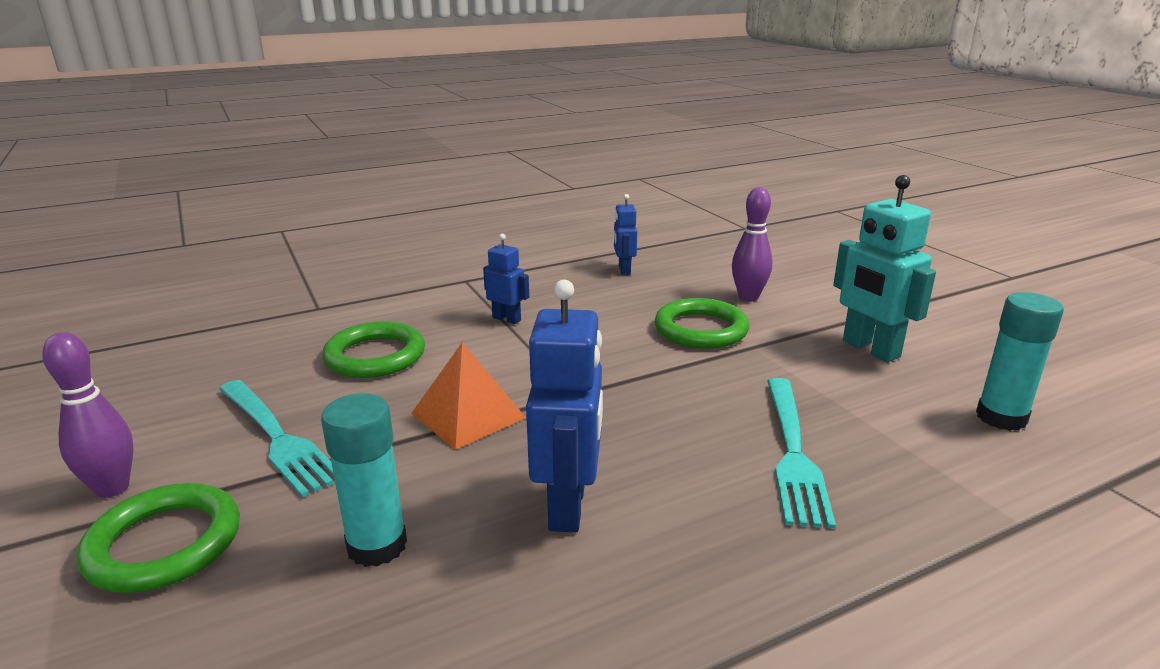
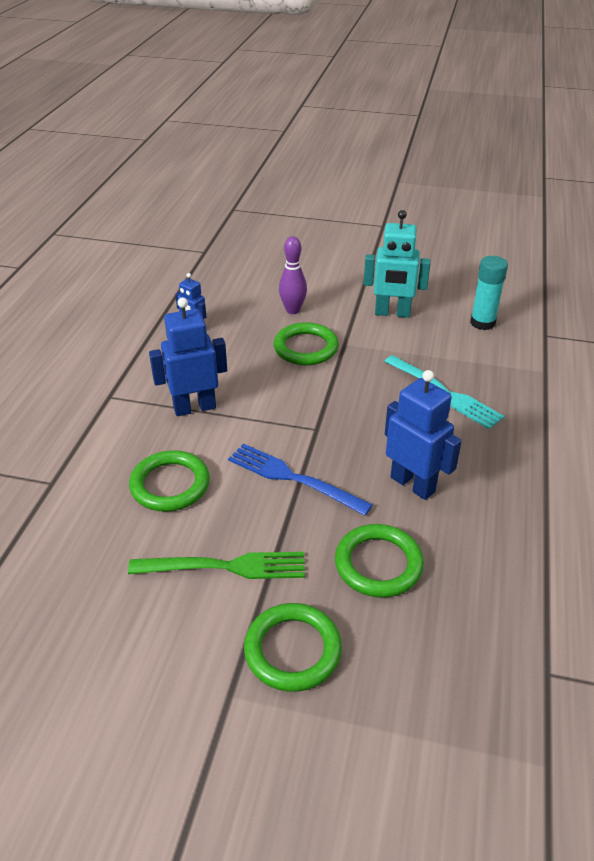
camera: 50 degrees left, 15 degrees up
purple bowling pin [42,332,134,498] -> none
turquoise fork [219,380,334,498] -> green fork [128,552,305,579]
turquoise glue stick [321,393,407,567] -> green ring [335,524,424,598]
orange pyramid [411,342,526,450] -> blue fork [228,444,373,516]
blue robot [483,234,529,324] -> blue robot [149,297,227,416], size x1.81

